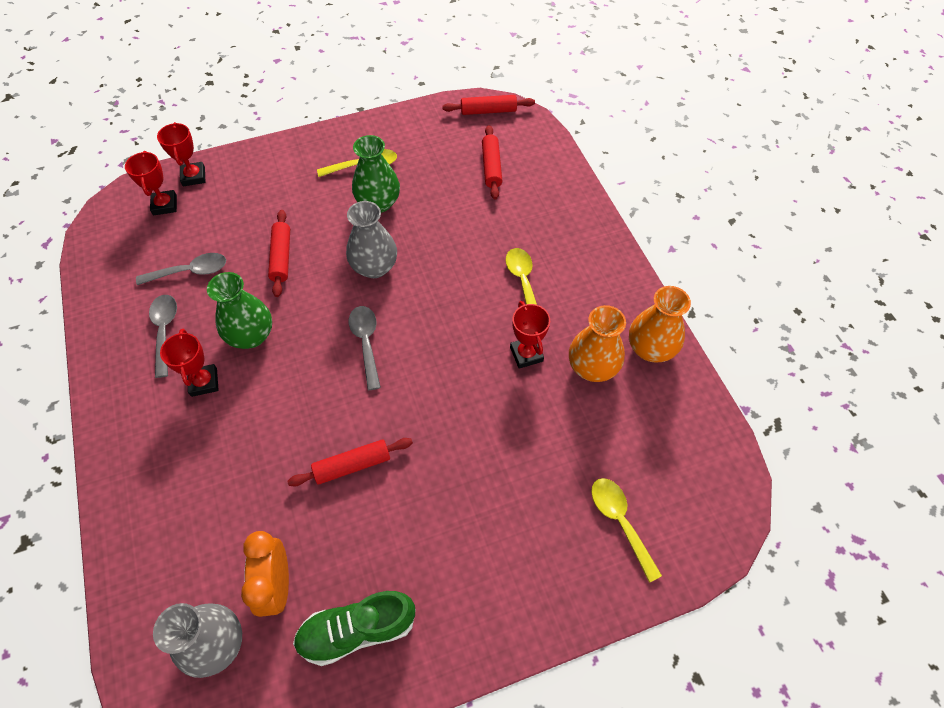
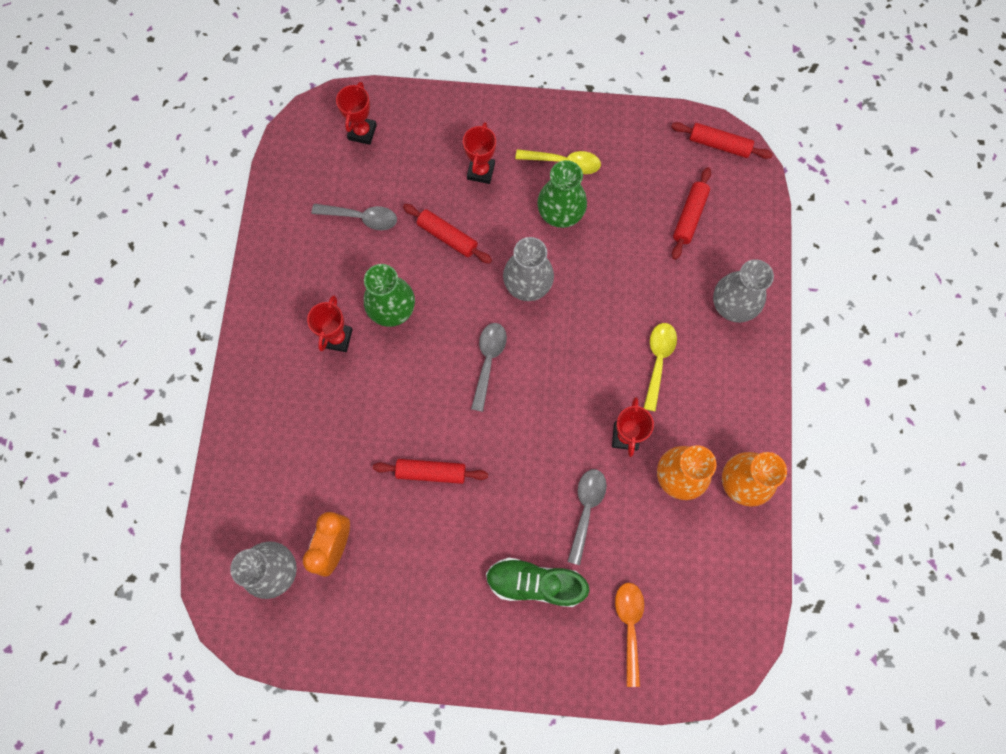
camera: 25 degrees right, 15 degrees up
grey spoon [149,295,177,378] -> grey spoon moved to [568,469,607,565]
red trophy [157,122,206,186] -> red trophy moved to [463,122,496,184]
red rolling pin [268,210,290,297] -> red rolling pin turned 75 degrees counterclockwise [403,204,492,263]
green shoe [293,591,416,666] -> green shoe moved to [486,558,589,607]
yellow spoon [591,478,662,583] -> orange spoon [615,583,644,687]
none -> grey vase [713,259,774,323]

